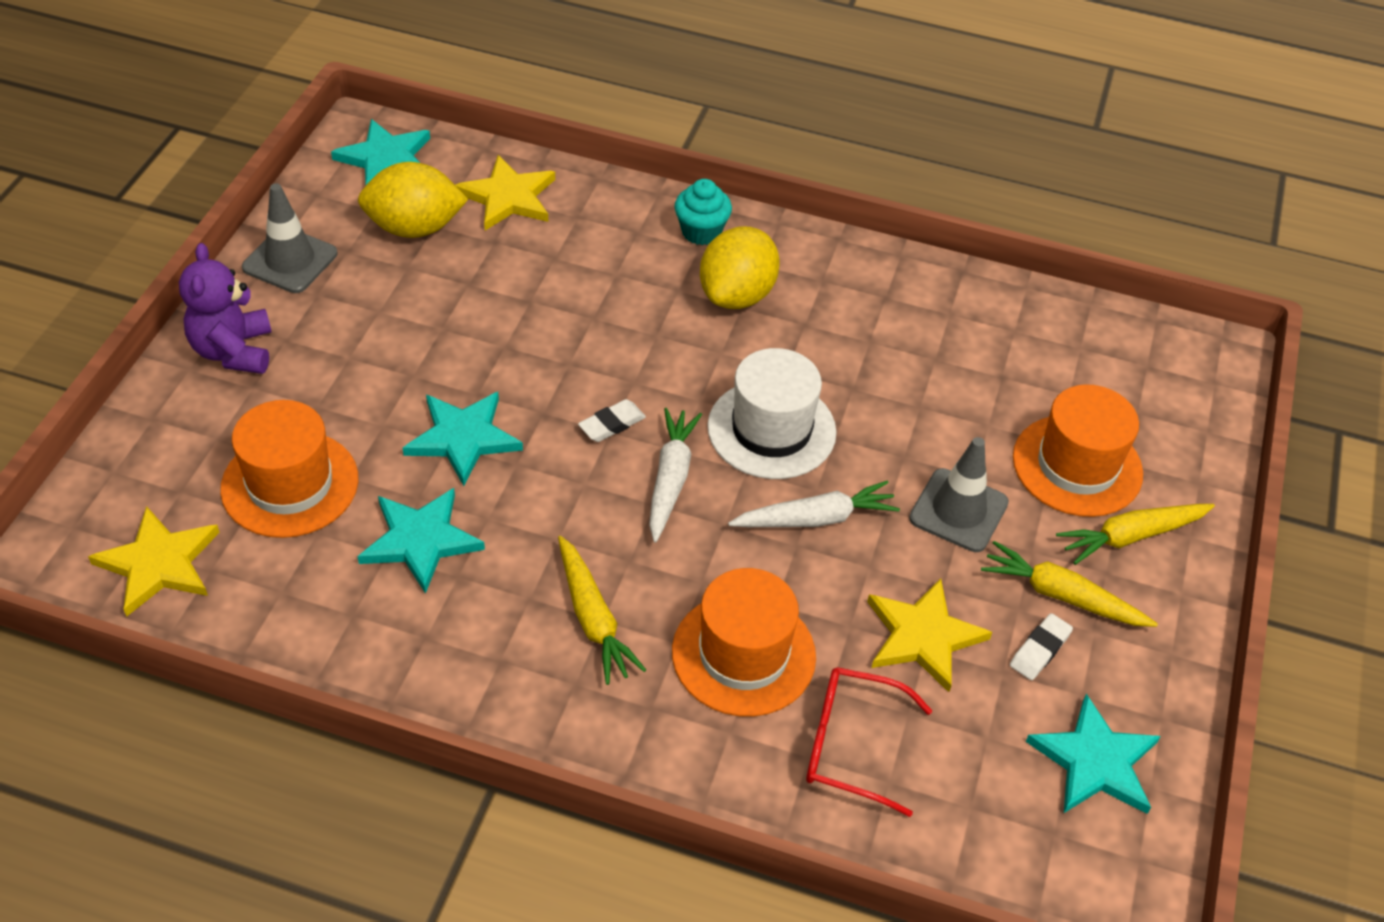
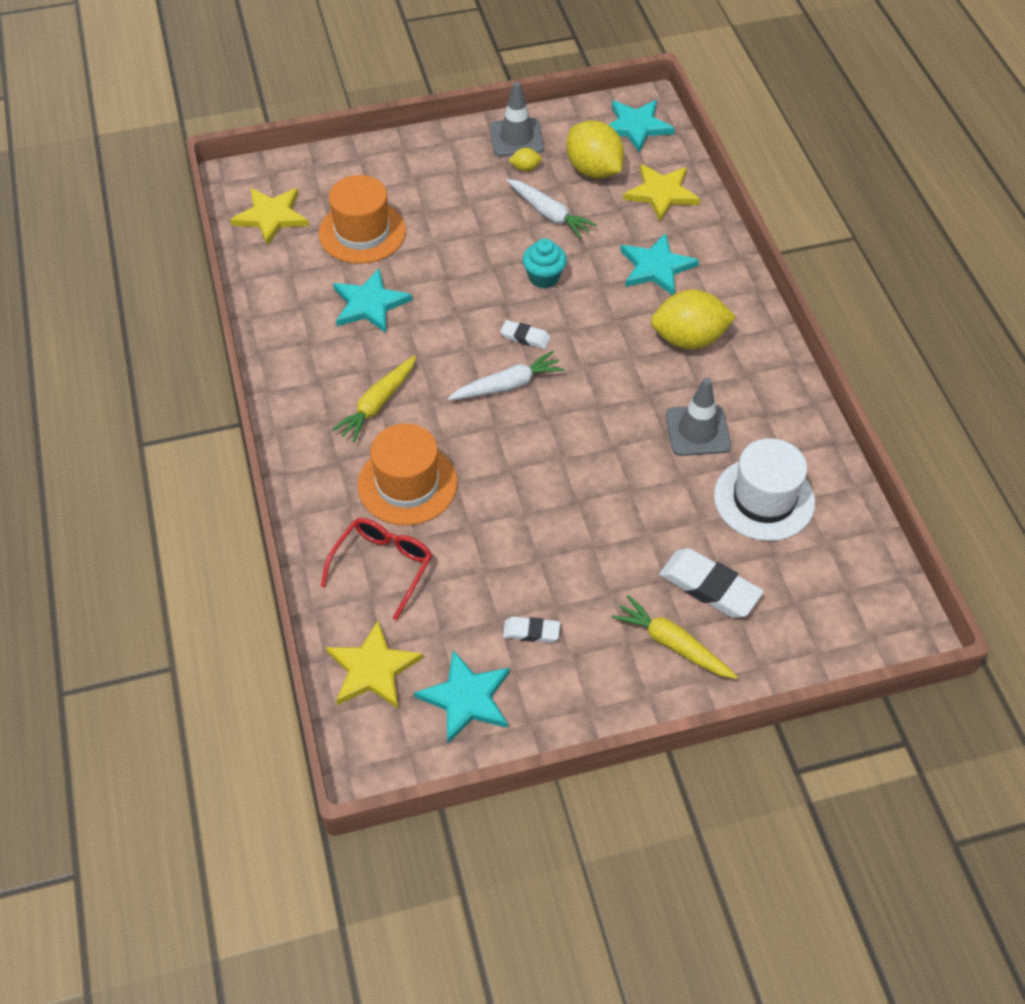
camera: 60 degrees right, 5 degrees up
purple teddy bear [179,243,272,374] -> none
turquoise star [403,392,523,486] -> turquoise star moved to [620,233,699,295]
turquoise cupcake [674,179,732,245] -> turquoise cupcake moved to [522,238,567,289]
white hat [707,348,837,479] -> white hat moved to [714,438,815,541]
white carrot [728,480,900,527] -> white carrot moved to [506,179,597,239]
red glasses [806,667,933,817] -> red glasses turned 45 degrees clockwise [321,518,432,620]
yellow star [867,578,992,692] -> yellow star moved to [326,620,423,708]
grey traffic cone [909,437,1009,552] -> grey traffic cone moved to [666,378,731,456]
yellow carrot [981,541,1158,627] -> none
orange hat [1013,384,1143,517] -> white eraser [659,548,764,618]
none -> yellow lemon [509,148,542,171]

